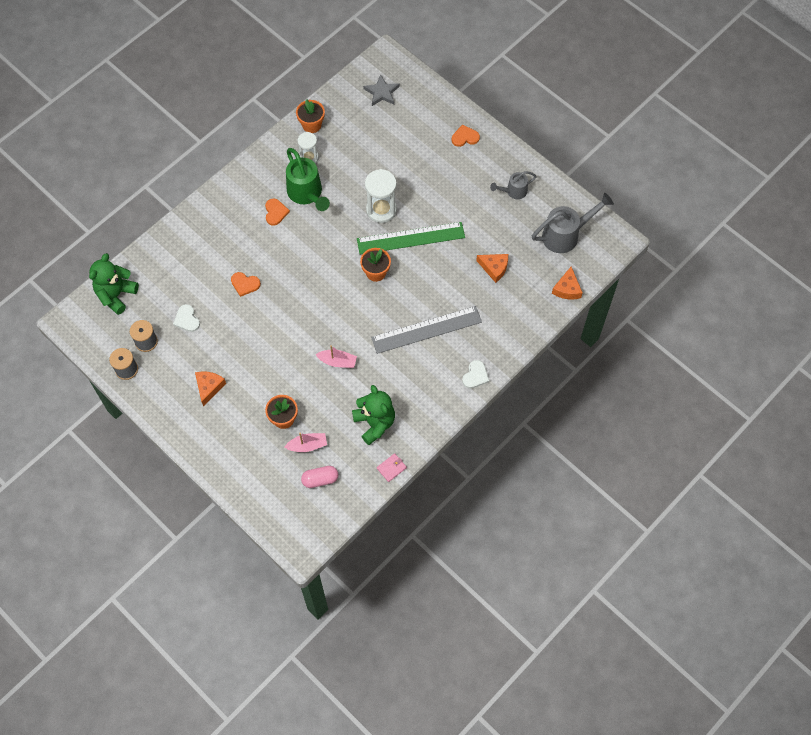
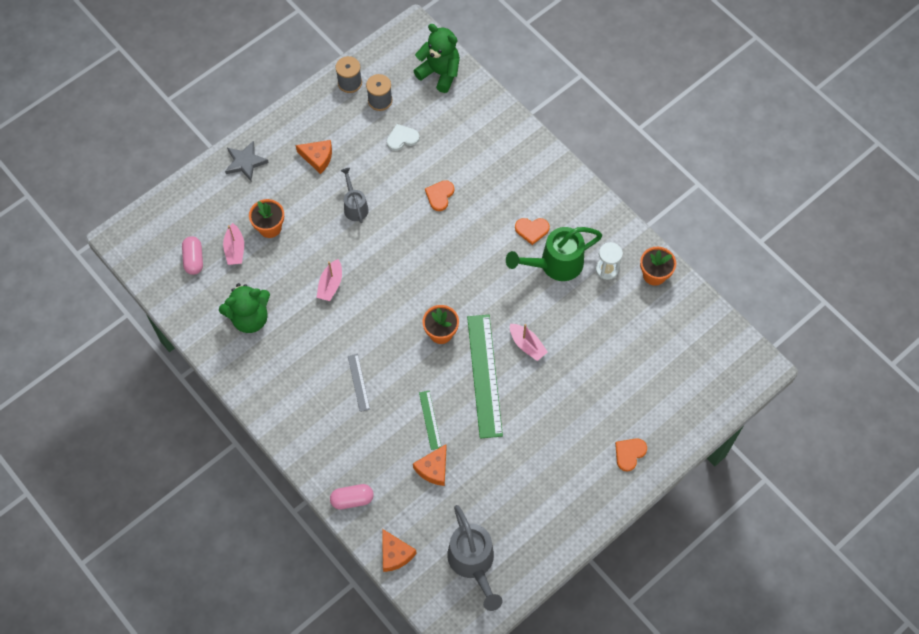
camera: 95 degrees right, 0 degrees up
grey star [363,74,400,106] -> grey star moved to [225,141,269,181]
white hourglass [365,169,397,223] -> pink boat [510,324,548,361]
grey ruler [371,306,482,354] -> grey ruler [348,354,370,412], size x0.47
pink wallet [377,453,407,482] -> none
orange heart [452,124,480,147] -> orange heart turned 135 degrees counterclockwise [615,438,647,472]
white heart [462,360,489,389] -> none
grey watering can [490,171,537,199] -> grey watering can moved to [341,168,369,223]
orange cheese [552,267,583,299] -> orange cheese turned 135 degrees counterclockwise [382,529,417,572]
none -> pink capsule [330,484,374,509]
none -> green ruler [419,391,441,450]

